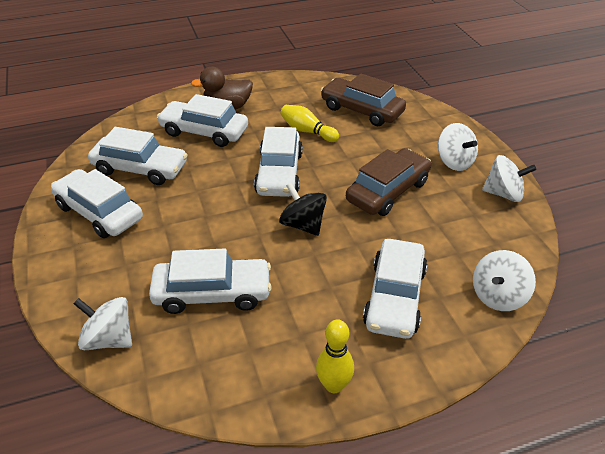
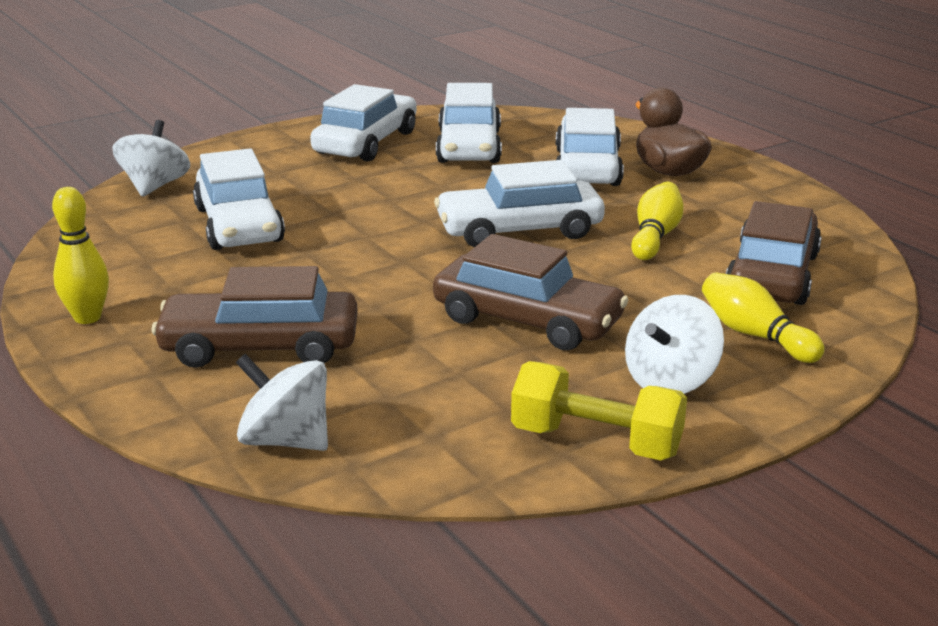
camera: 75 degrees right, 15 degrees down
black spinning top [279,183,327,236] -> none
white car [363,239,427,339] -> brown car [151,266,358,368]
white spinning top [482,155,537,202] -> yellow dumbbell [511,361,687,460]
none -> yellow bowling pin [702,272,825,363]

